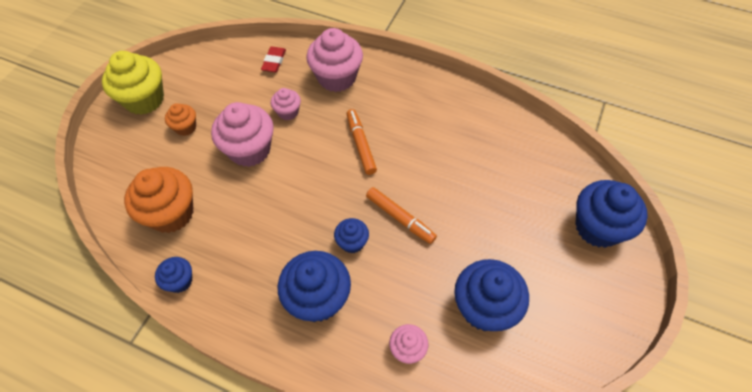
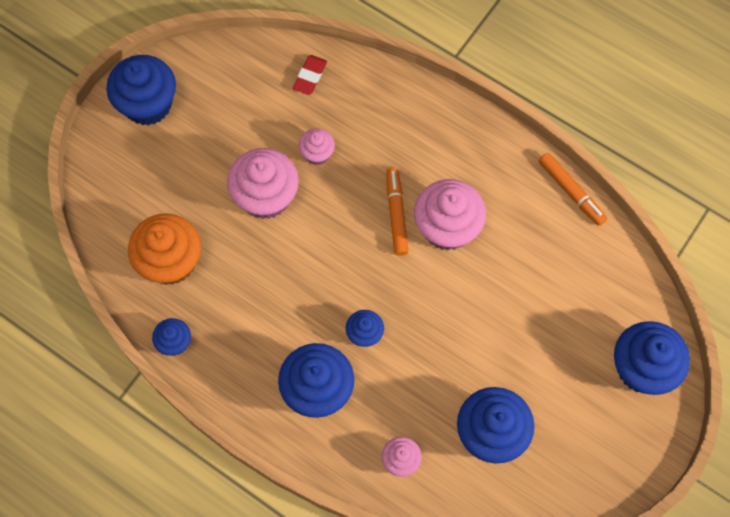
camera: 10 degrees right, 10 degrees up
yellow cupcake [102,51,164,115] -> blue cupcake [106,55,176,126]
orange cupcake [165,103,196,136] -> none
pink cupcake [306,28,363,92] -> pink cupcake moved to [414,179,486,251]
orange marker [366,187,437,244] -> orange marker moved to [539,153,607,226]

